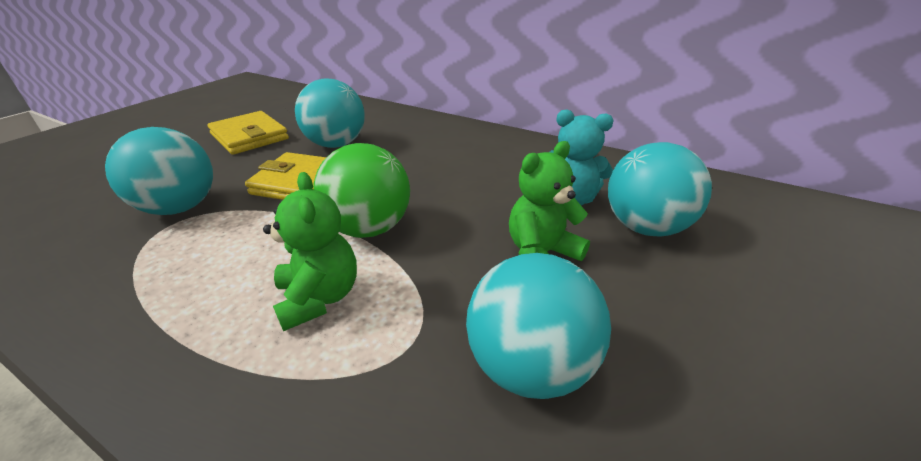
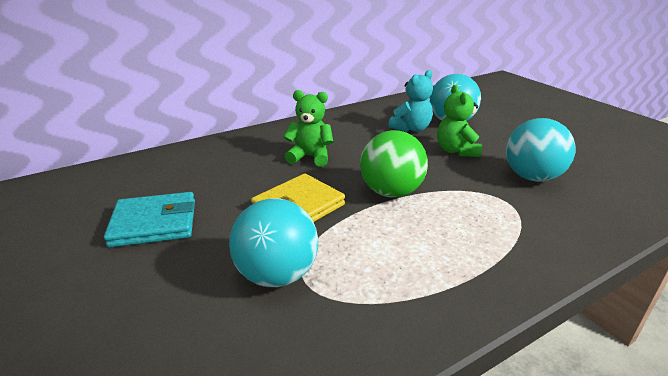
camera: 60 degrees left, 5 degrees down
yellow wallet [207,111,289,155] -> turquoise wallet [104,192,195,247]
green teddy bear [263,172,357,331] -> green teddy bear moved to [283,90,333,167]
turquoise ball [295,79,365,148] -> none

